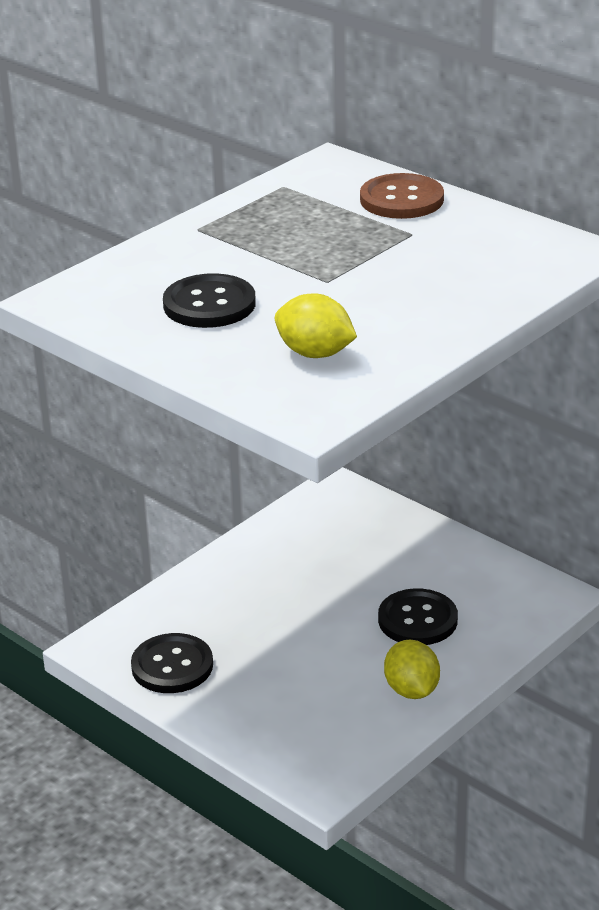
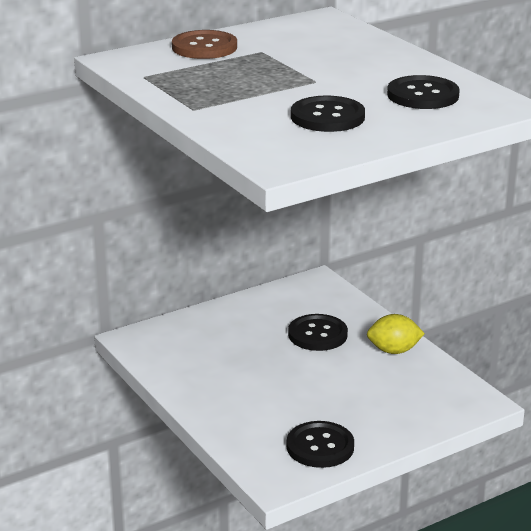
camera: 75 degrees left, 5 degrees down
yellow lemon [275,294,357,358] -> black button [387,75,460,109]

